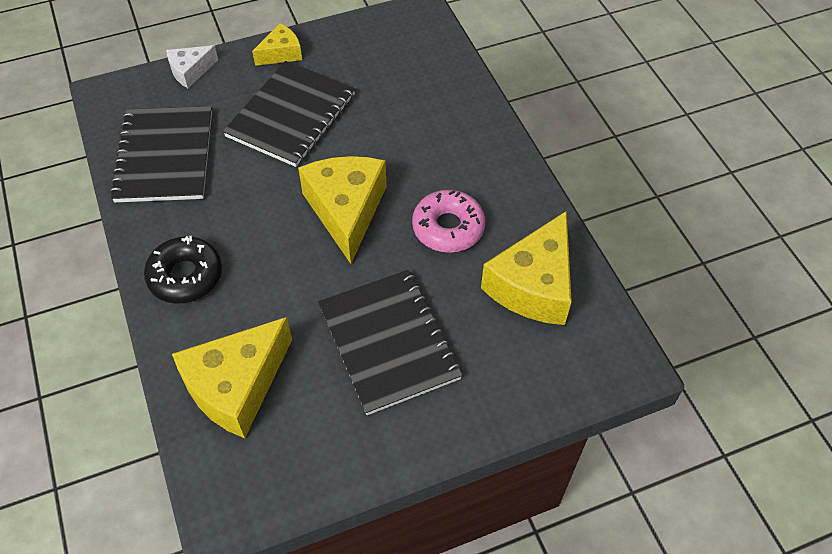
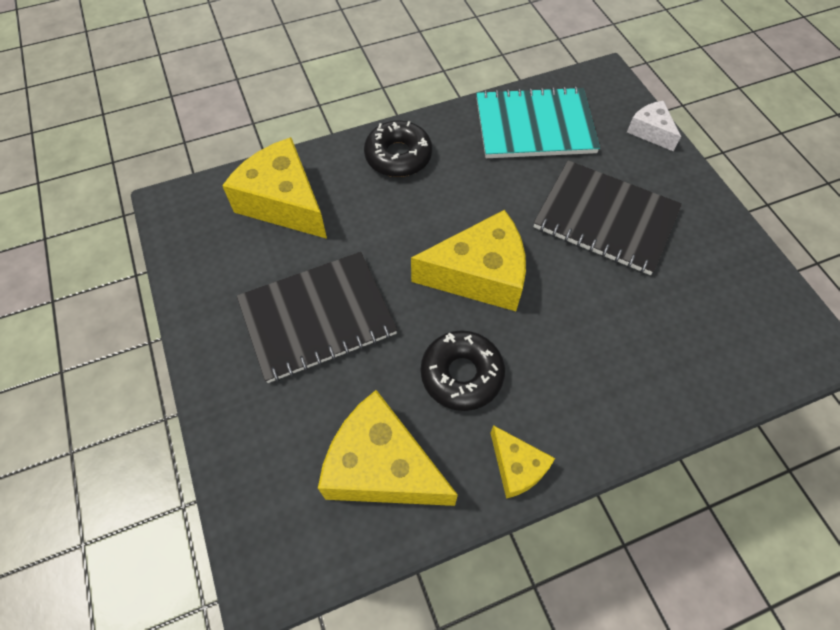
camera: 90 degrees right, 5 degrees up
black notebook [110,106,212,203] -> turquoise notebook [476,86,600,158]
yellow cheese [252,23,302,66] -> yellow cheese moved to [491,425,555,499]
pink donut [412,190,486,253] -> black donut [421,330,505,411]

